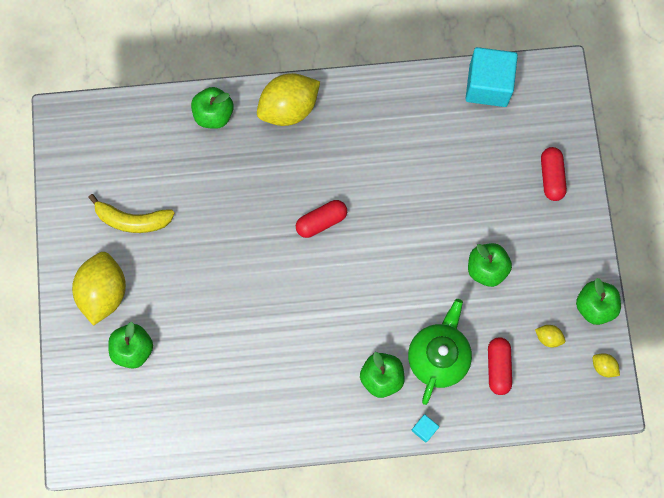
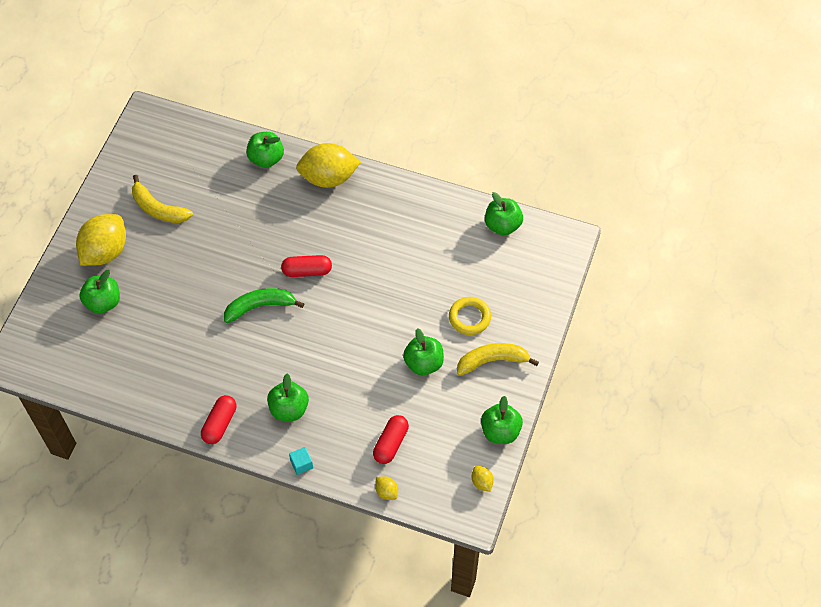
camera: 25 degrees right, 15 degrees down
green teapot [408,299,472,405] -> none
turquoise cube [465,47,518,107] -> green apple [485,192,523,236]
yellow lemon [535,325,565,348] -> yellow lemon moved to [375,476,398,500]
red capsule [541,147,567,201] -> red capsule moved to [201,395,236,444]
none -> green banana [224,288,304,323]
none -> yellow ring [449,297,491,335]
none -> yellow banana [457,343,539,376]

